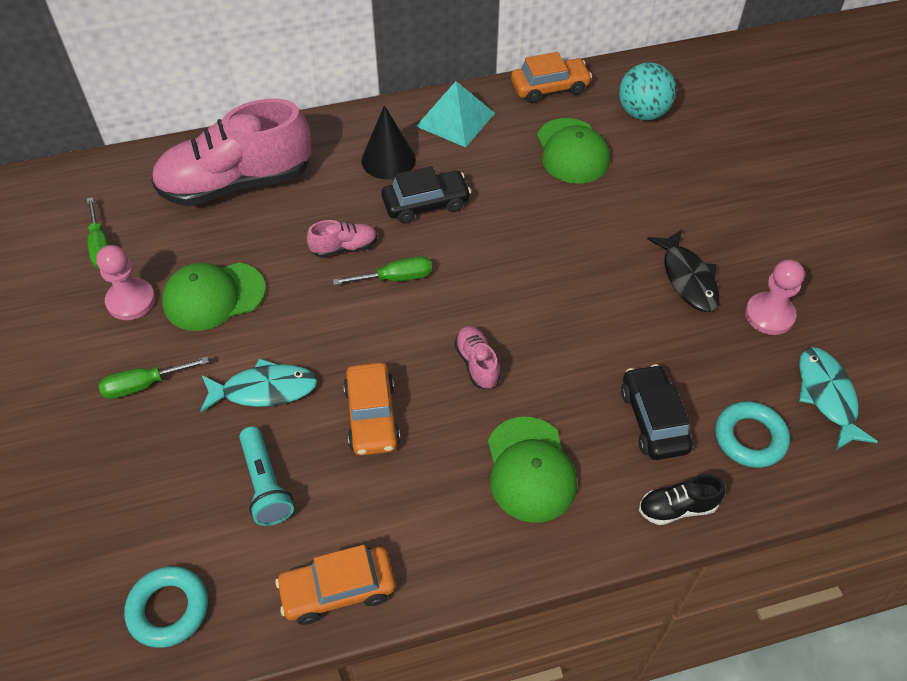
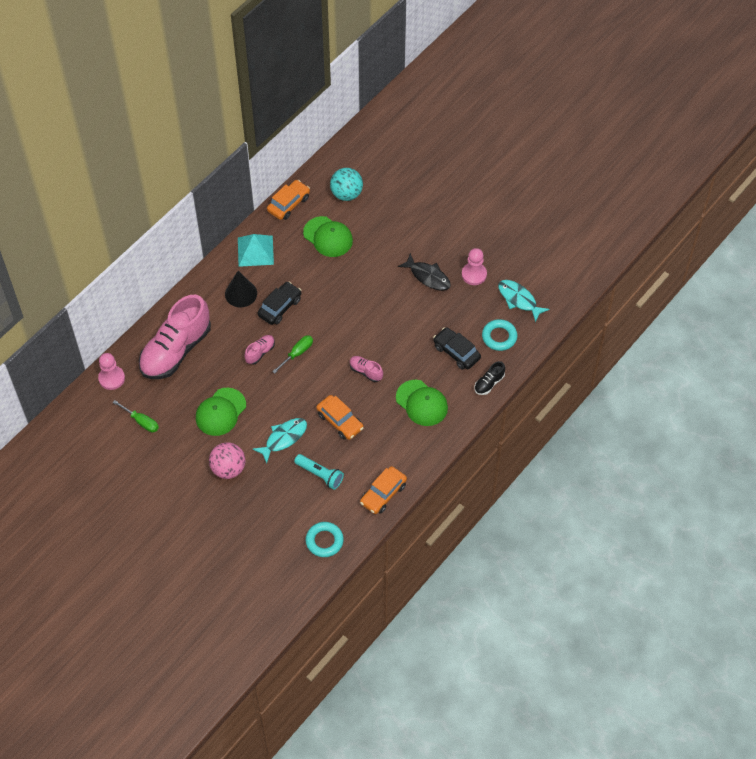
camera: 35 degrees left, 5 degrees up
pink pawn [96,245,156,320] -> pink pawn moved to [98,353,125,390]
green screwdriver [99,357,209,399] -> pink ball [209,442,246,479]

